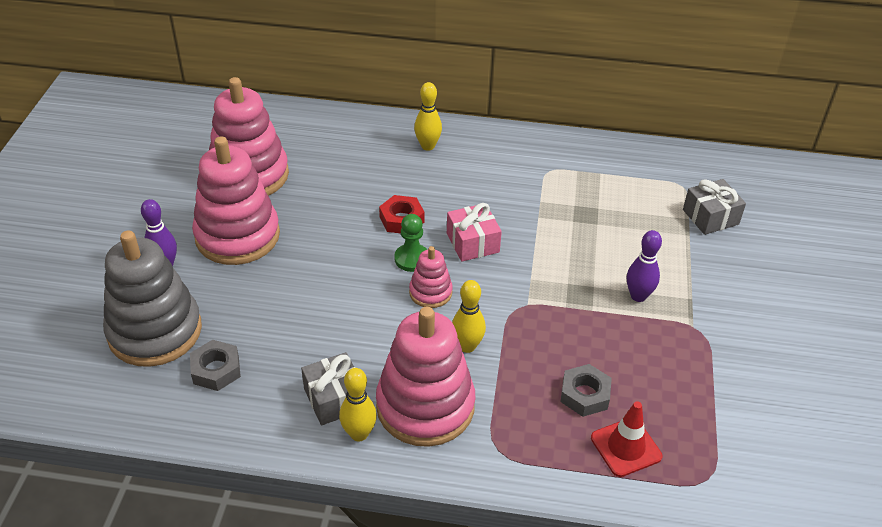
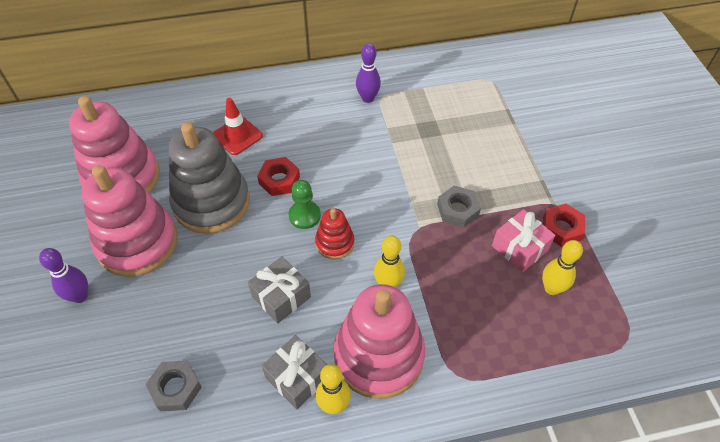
camera: 20 degrees left, 10 degrees up
grey stacking toy [103,230,202,367] -> grey stacking toy moved to [169,122,250,234]
pink stacking toy [409,246,453,308] -> red stacking toy [315,208,354,259]
yellow bowling pin [414,82,442,151] -> yellow bowling pin moved to [542,240,583,295]
pink gift [447,203,502,262] -> pink gift moved to [492,209,556,272]
grey nut [560,364,612,417] -> grey nut moved to [437,186,481,228]
red traffic cone [591,401,662,477] -> red traffic cone moved to [213,98,263,155]
purple bowling pin [627,230,662,302] -> purple bowling pin moved to [356,43,381,103]
grey gift [683,179,746,235] -> grey gift moved to [248,256,311,324]
none -> red nut [543,204,585,247]

